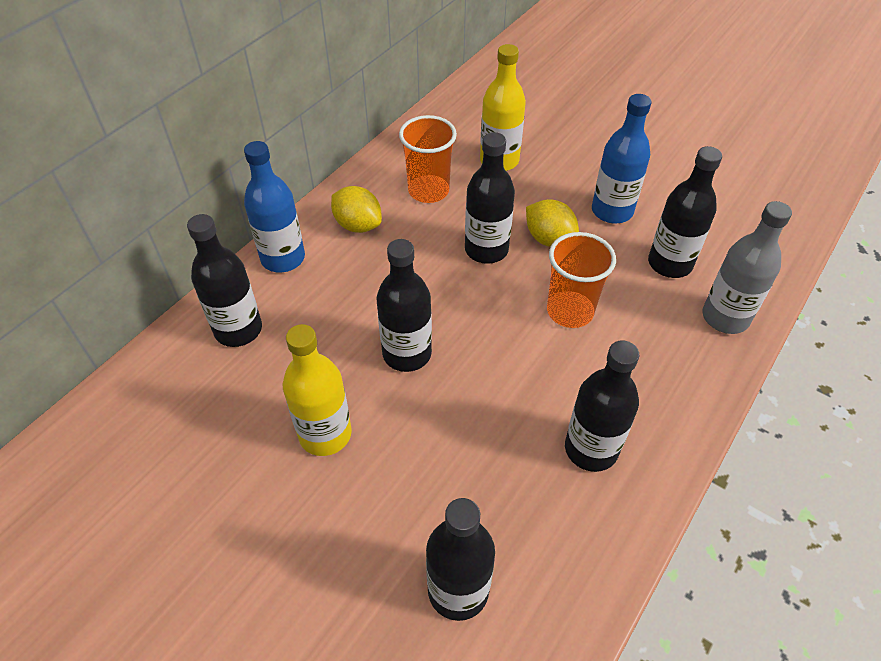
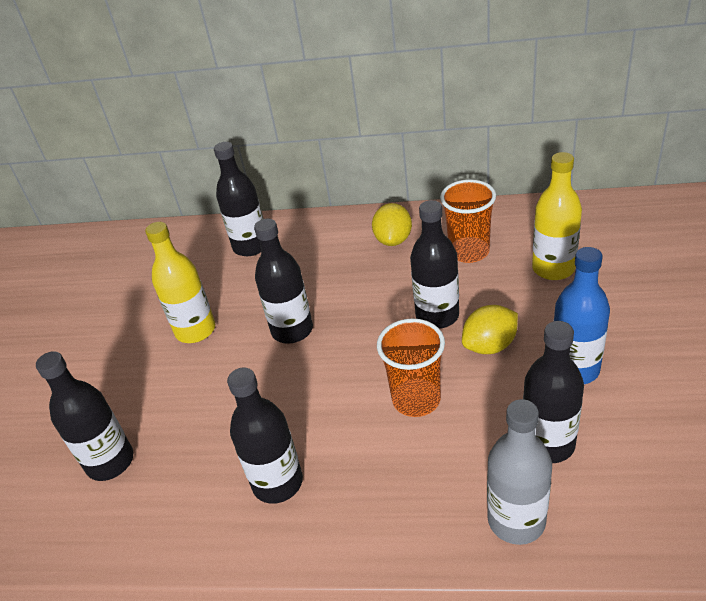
camera: 65 degrees right, 10 degrees down
blue bottle [244,141,305,272] -> none
yellow lemon [526,199,579,247] -> yellow lemon turned 45 degrees clockwise [462,305,518,354]

